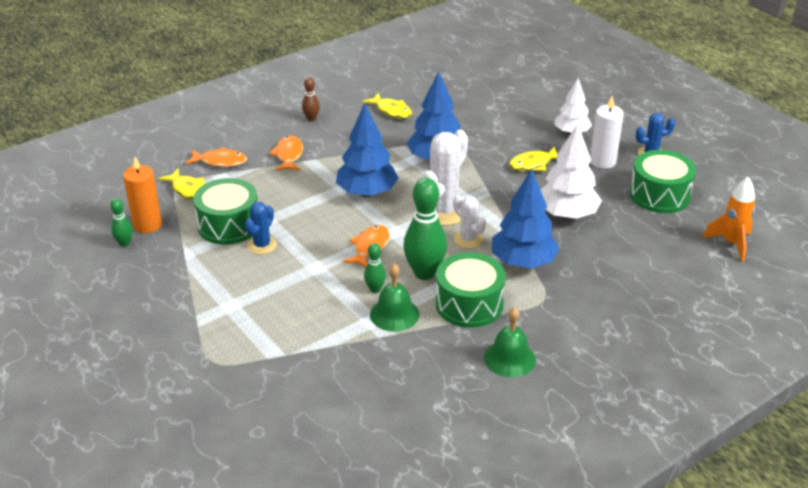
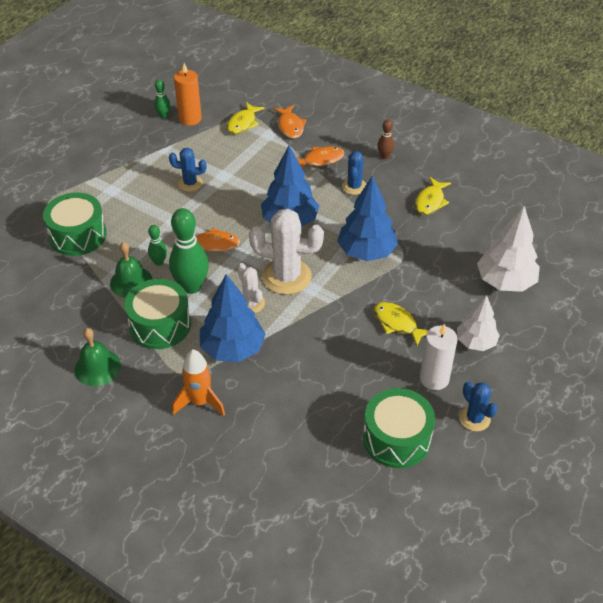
camera: 70 degrees right, 10 degrees up
green drum [193,178,258,245] -> green drum moved to [43,192,107,256]
white cactus [453,195,486,248] -> white cactus turned 60 degrees counterclockwise [237,263,265,313]
white tree [540,124,602,219] -> white tree moved to [477,206,540,292]
orange rocket [703,177,755,262] -> orange rocket moved to [172,350,225,416]
none -> blue cactus [342,151,366,195]

